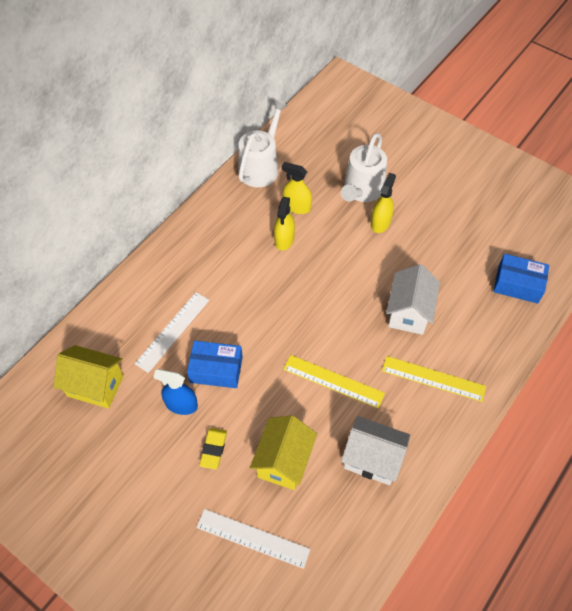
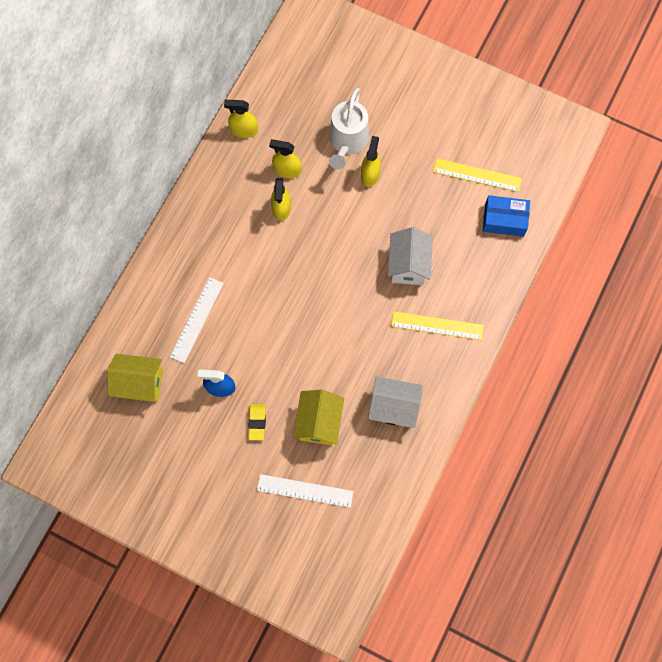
camera: 10 degrees left, 15 degrees up
blue box [187,341,243,388] -> none
white watering can [238,100,288,187] -> yellow spray bottle [224,100,258,138]
yellow ruler [283,355,385,409] -> yellow ruler moved to [433,158,522,192]

